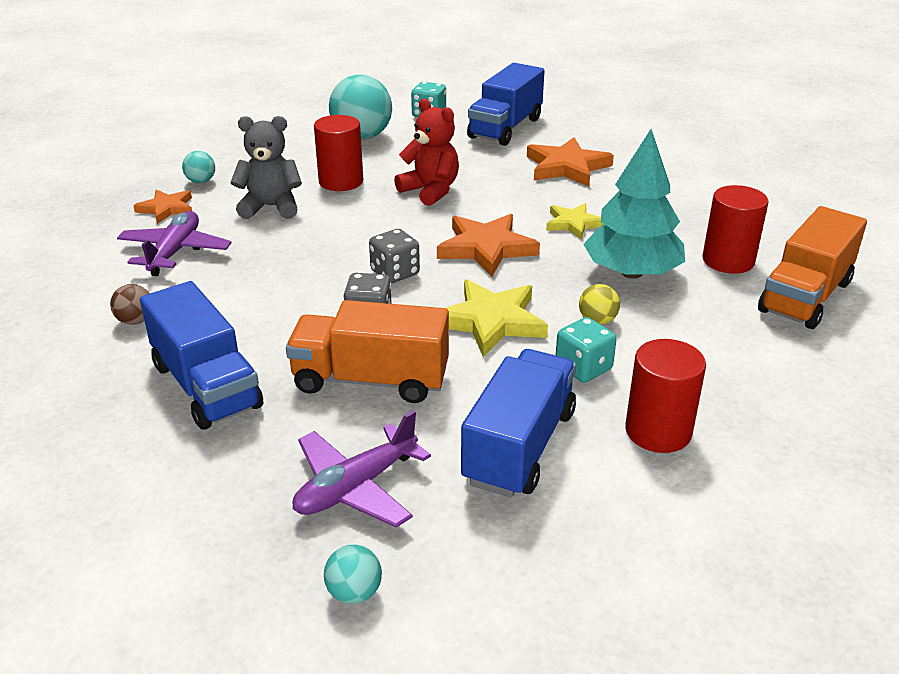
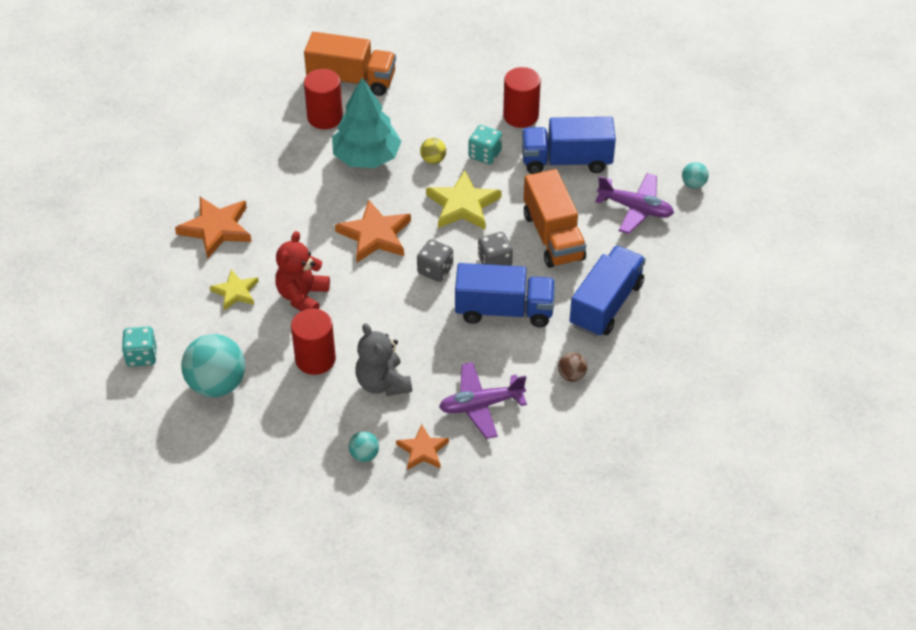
camera: 115 degrees left, 15 degrees up
blue truck [467,63,545,146] -> blue truck moved to [455,263,555,327]
yellow star [546,203,603,239] -> yellow star moved to [210,270,259,310]

